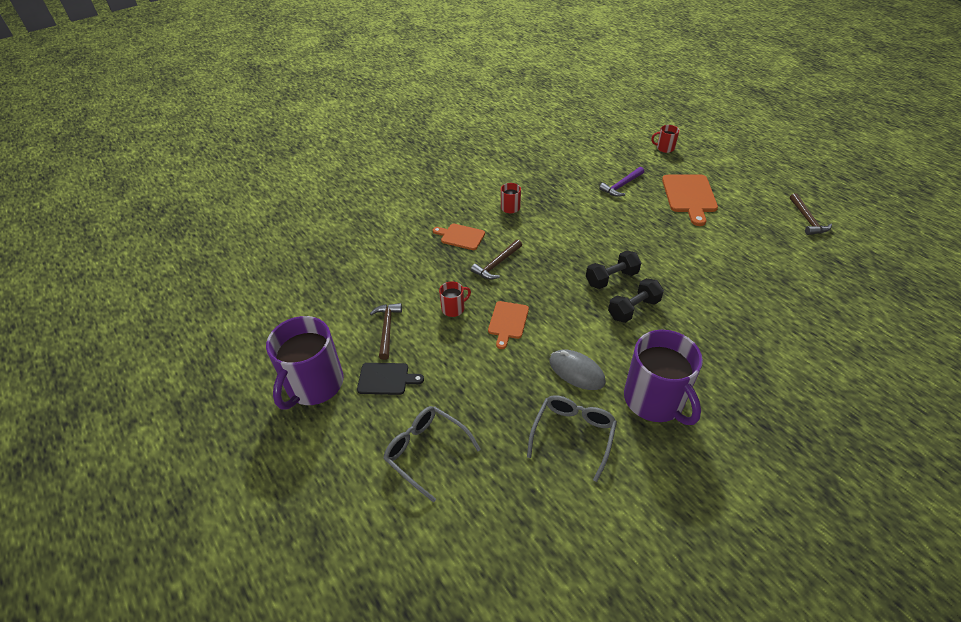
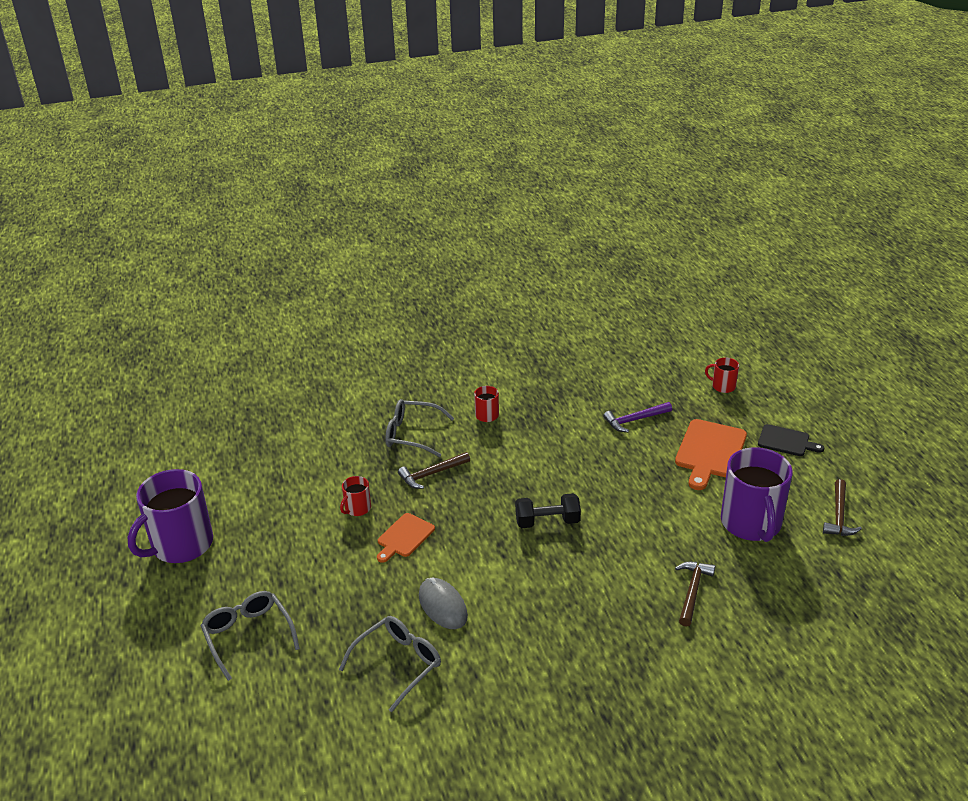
camera: 20 degrees right, 10 degrees down
black cutting board [357,363,424,395] -> black cutting board moved to [758,424,824,456]
brown hammer [370,303,402,360] -> brown hammer moved to [675,562,715,627]
orange cutting board [433,224,485,250] -> grey glasses [385,399,454,457]
red mug [439,282,471,317] -> red mug turned 135 degrees clockwise [340,476,371,516]
black dumbbell [608,278,664,323] -> none
purple mug [624,330,703,425] -> purple mug moved to [721,447,793,542]

